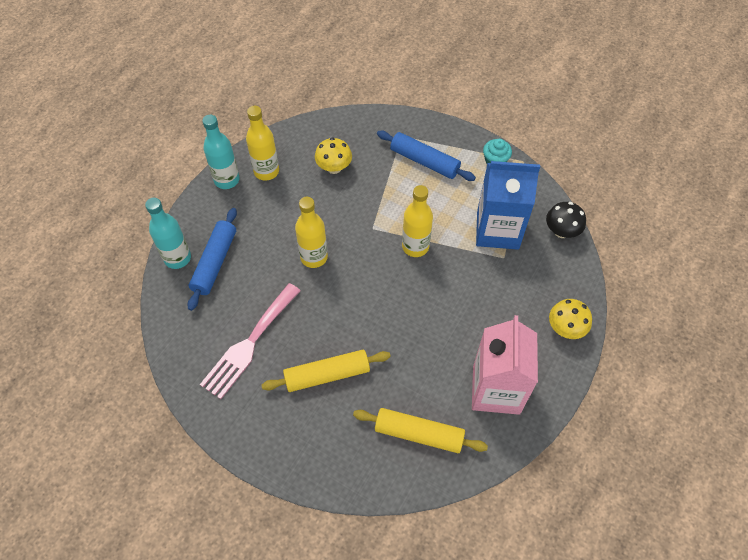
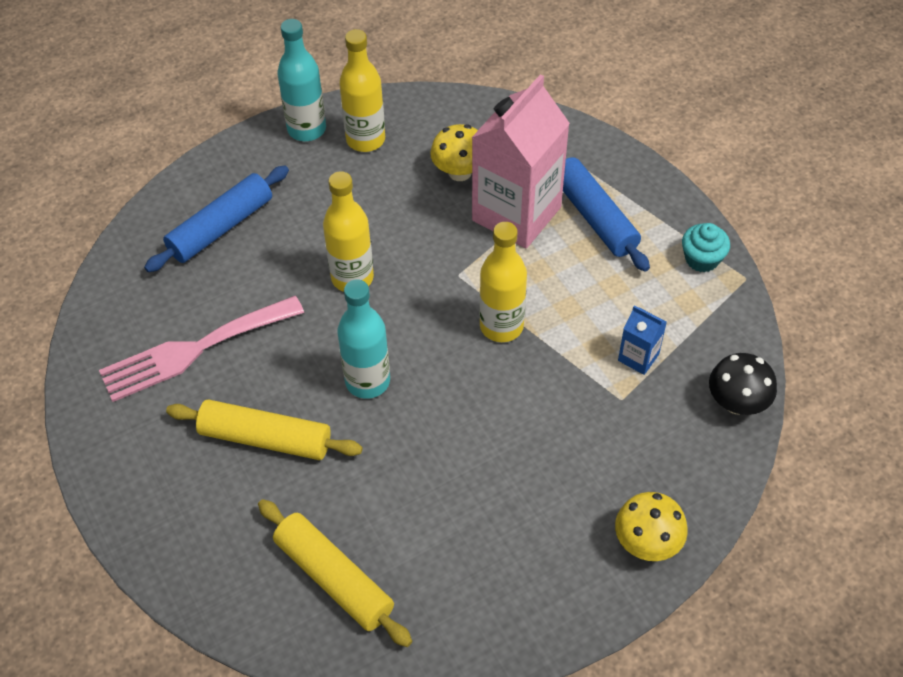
camera: 30 degrees right, 5 degrees down
turquoise bottle [145,198,191,269] -> turquoise bottle moved to [337,279,390,399]
pink carton [472,315,538,415] -> pink carton moved to [472,74,570,248]
blue carton [476,161,540,250] -> blue carton [618,306,667,375], size x0.43

